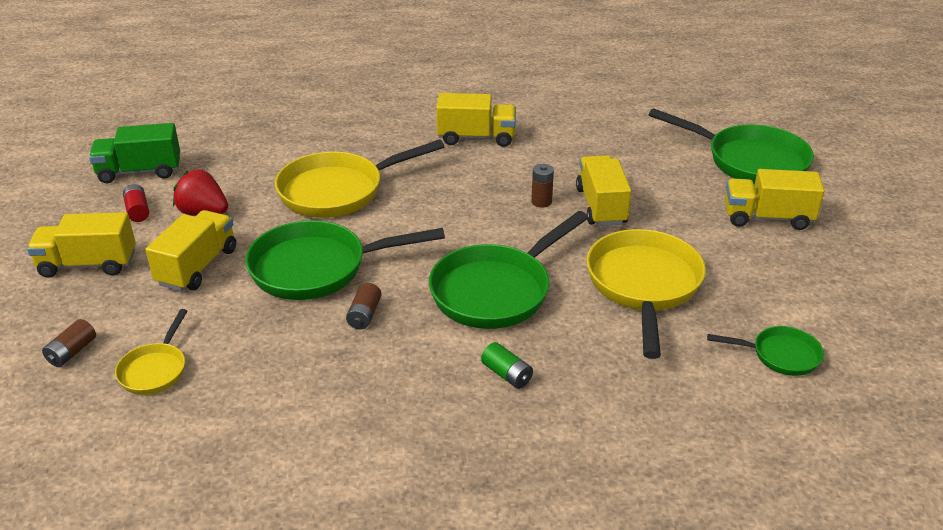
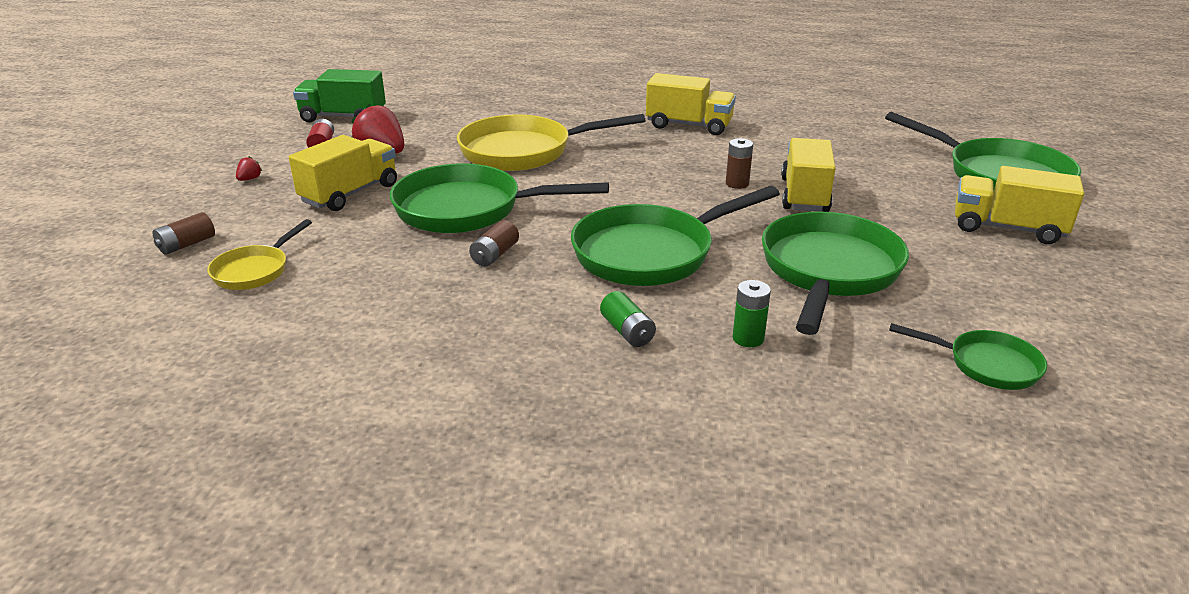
camera: 15 degrees right, 5 degrees down
yellow truck [27,212,136,278] -> red strawberry [236,157,262,181]
yellow pan [586,229,706,359] -> green pan [762,212,909,335]
none -> green battery [732,280,771,347]

